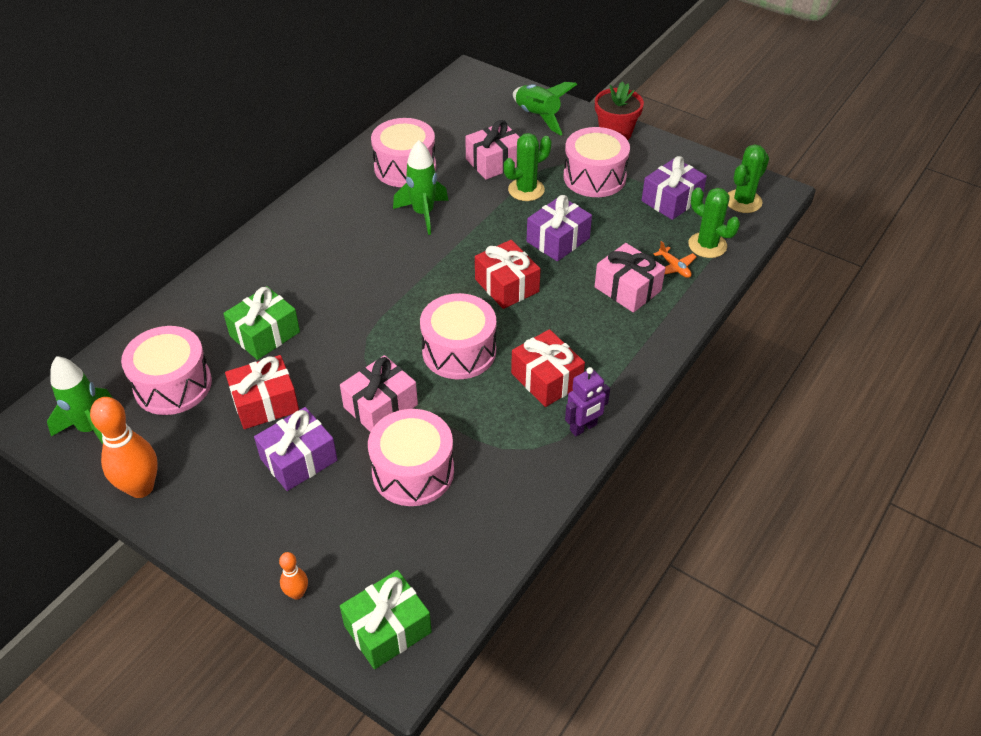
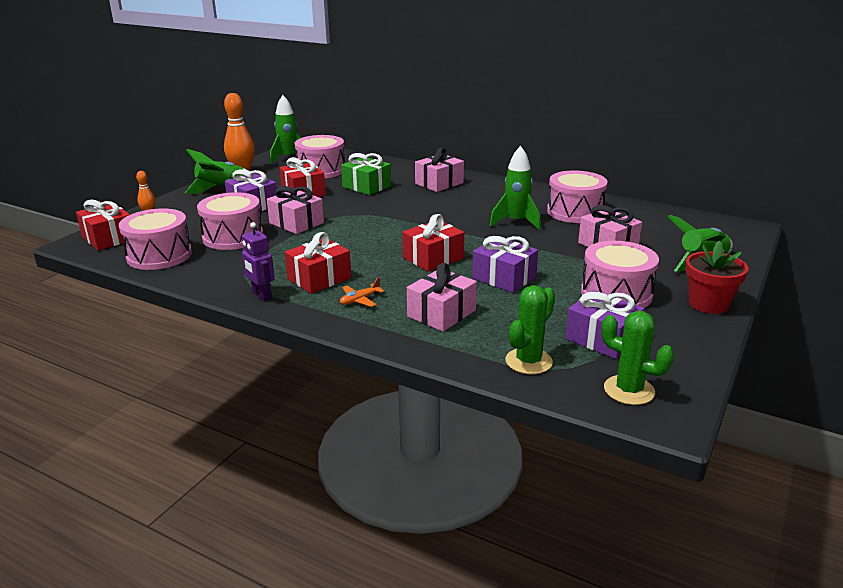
camera: 85 degrees right, 20 degrees down
green gift [340,570,432,669] -> red gift [76,200,130,250]
pink drum [420,293,496,379] -> pink drum moved to [119,208,192,270]
green cactus [504,133,551,201] -> none
orange plane [654,241,697,278] -> orange plane moved to [340,277,385,307]
none -> green rocket [185,149,250,194]
none -> pink gift [415,148,464,192]

